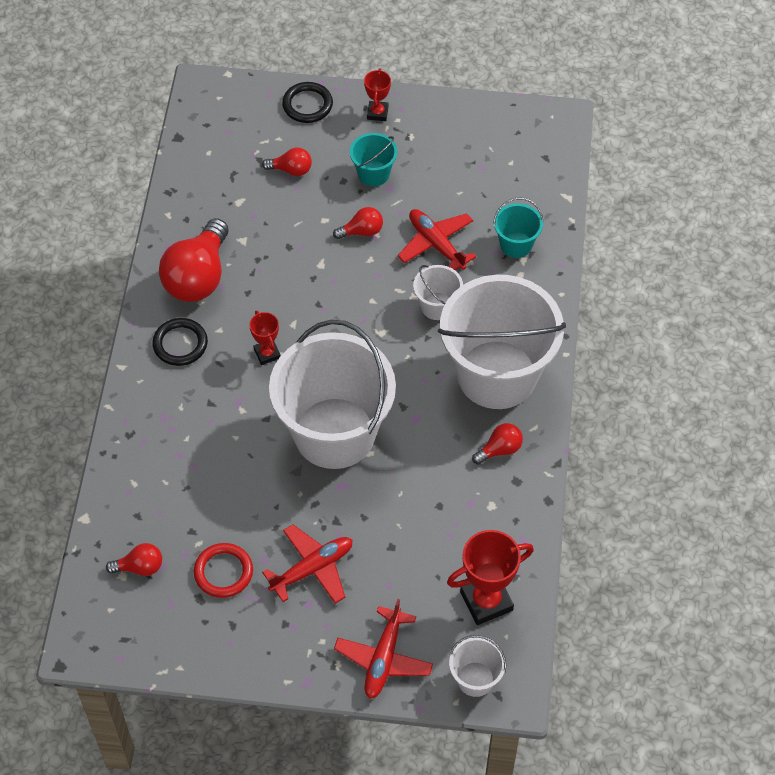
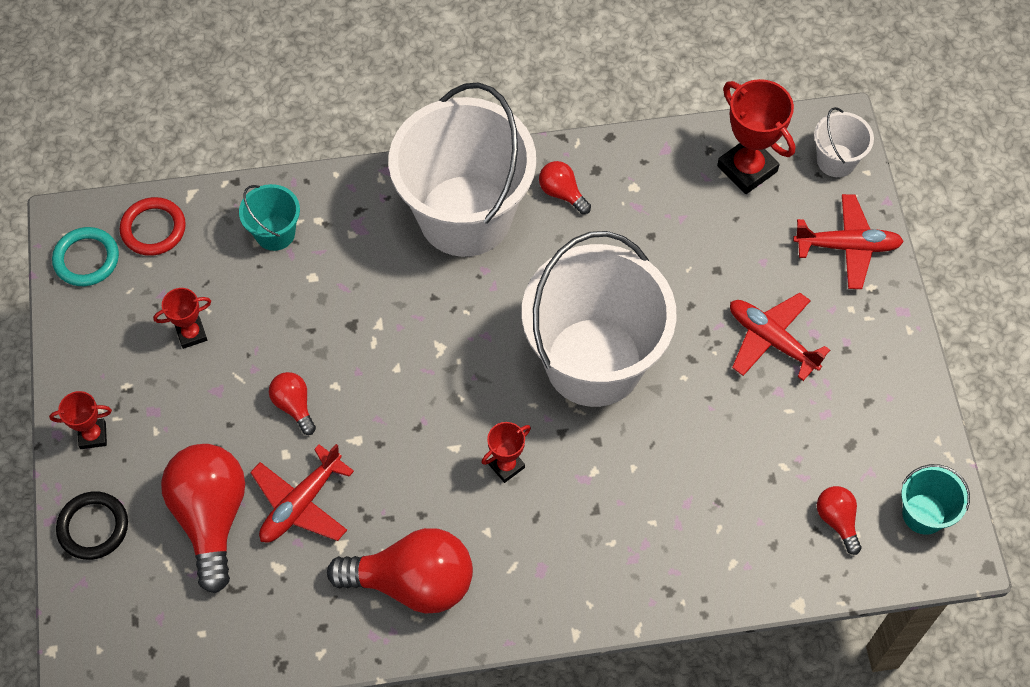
camera: 105 degrees left, 5 degrees up
black ring [152,318,208,366] -> none
red ring [194,543,253,598] -> red ring moved to [120,197,186,256]
red light bulb [262,147,312,176] -> red light bulb [161,444,245,593], size x2.08
turquoise bucket [350,133,397,186] -> turquoise bucket moved to [901,464,970,535]
red plane [398,209,476,270] -> red plane moved to [250,444,354,542]
white bucket [413,265,463,320] -> none
none -> turquoise ring [52,227,119,286]
none -> red trophy [153,288,211,349]

